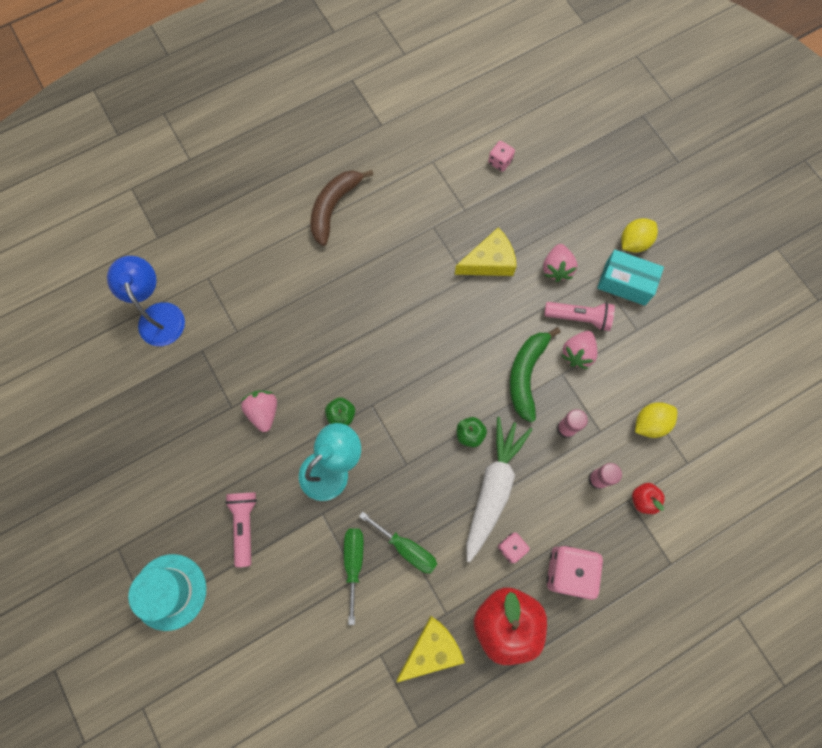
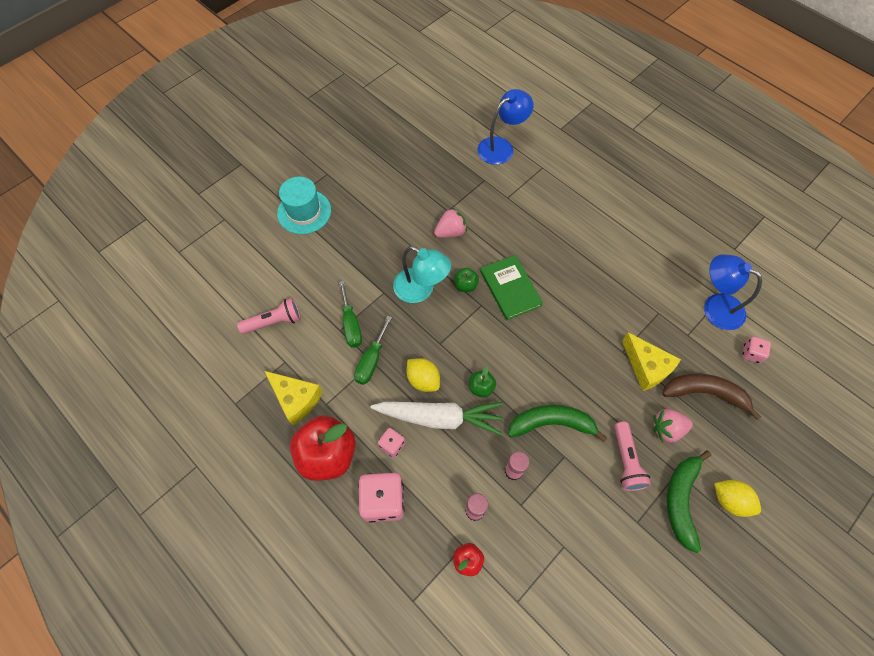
camera: 75 degrees right, 10 degrees down
pink flashlight [225,492,257,567] -> pink flashlight moved to [237,298,301,334]
brown banana [310,170,374,246] -> brown banana moved to [662,373,761,420]
green screwdriver [344,529,364,625] -> green screwdriver turned 90 degrees clockwise [339,281,362,348]
pink strawberry [561,331,598,369] -> none
turquoise box [597,249,664,306] -> green banana [667,450,711,553]
yellow lemon [635,402,677,438] -> yellow lemon moved to [406,358,440,392]
none -> green book [480,255,543,320]
none -> blue lamp [704,254,762,330]

